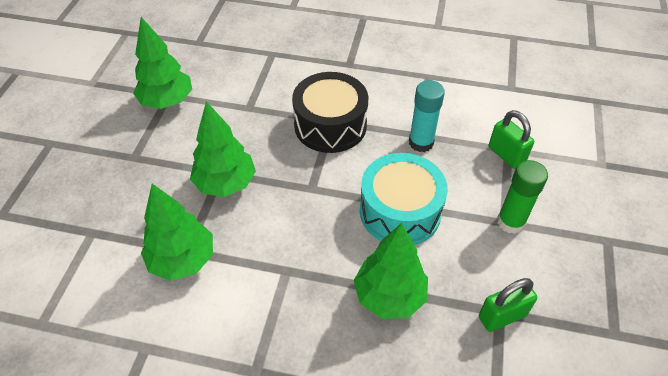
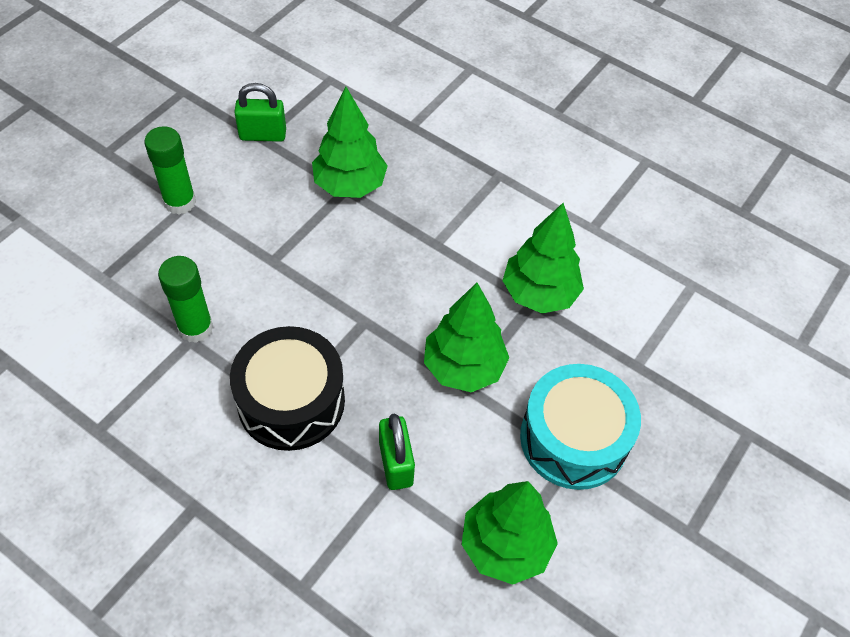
camera: 160 degrees left, 5 degrees up
turquoise drum [360,153,448,245] -> turquoise drum moved to [520,364,641,490]
turquoise glue stick [409,80,445,152] -> green glue stick [158,256,213,343]
green padlock [489,110,534,169] -> green padlock moved to [379,413,415,490]

